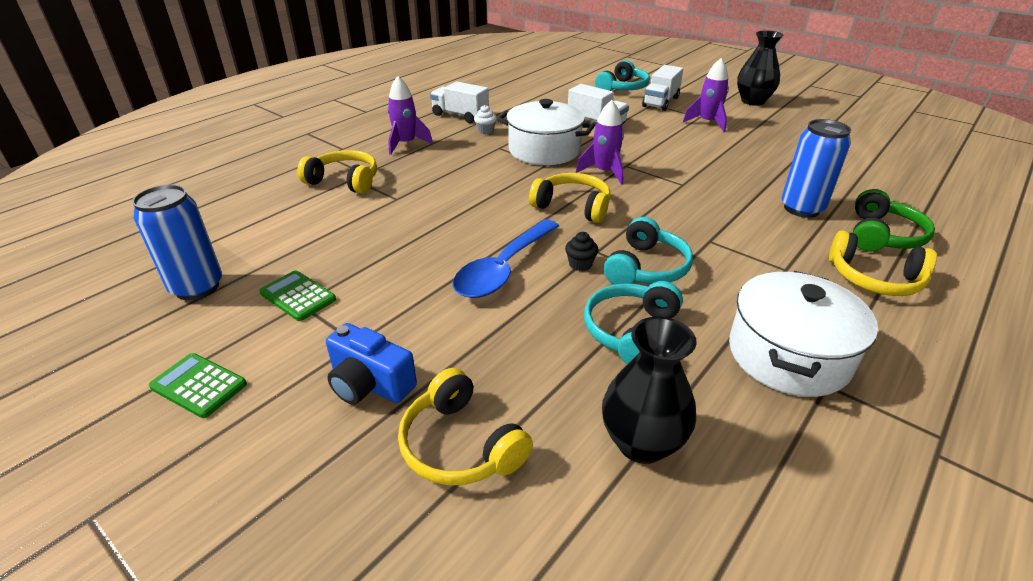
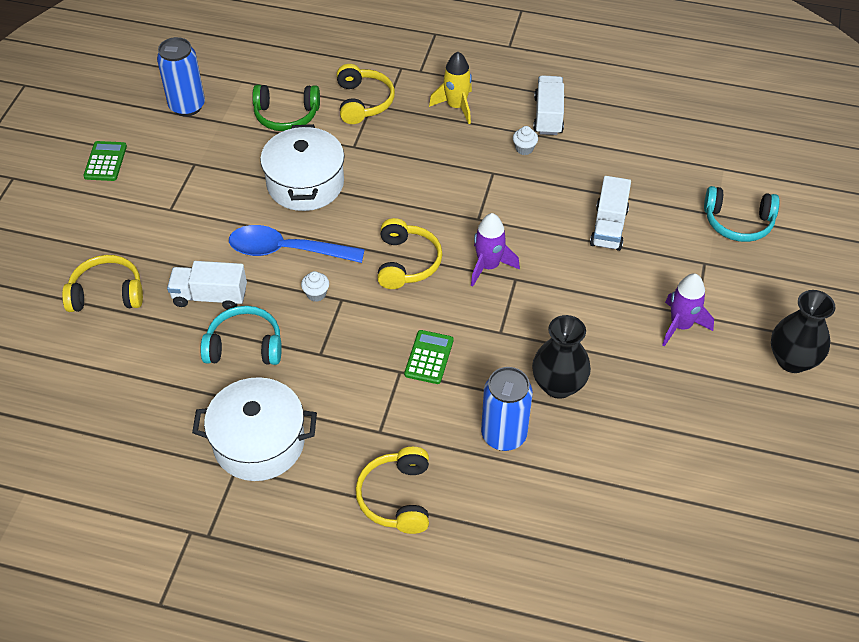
camera: 65 degrees right, 15 degrees up
green calculator [260,270,336,321] -> green calculator moved to [404,330,453,384]
blue camera [326,323,417,405] -> none
purple rocket [387,76,433,155] -> yellow rocket [429,52,472,124]
yellow headphones [398,368,533,486] -> yellow headphones turned 60 degrees clockwise [62,255,143,312]
white pot [497,99,595,165] -> white pot moved to [260,124,344,211]
black cupcake [565,232,599,271] -> white cupcake [301,271,329,302]
black vase [602,316,697,464] -> black vase moved to [532,315,591,399]
turquoise headphones [604,217,693,285] -> none
white truck [642,65,683,111] -> white truck moved to [167,261,247,310]
green headphones [853,189,935,252] -> green headphones moved to [252,85,320,131]

